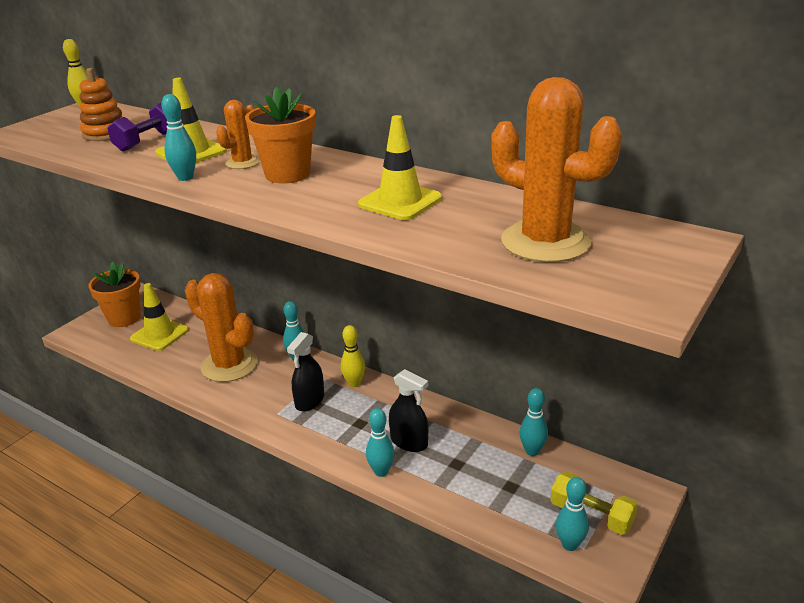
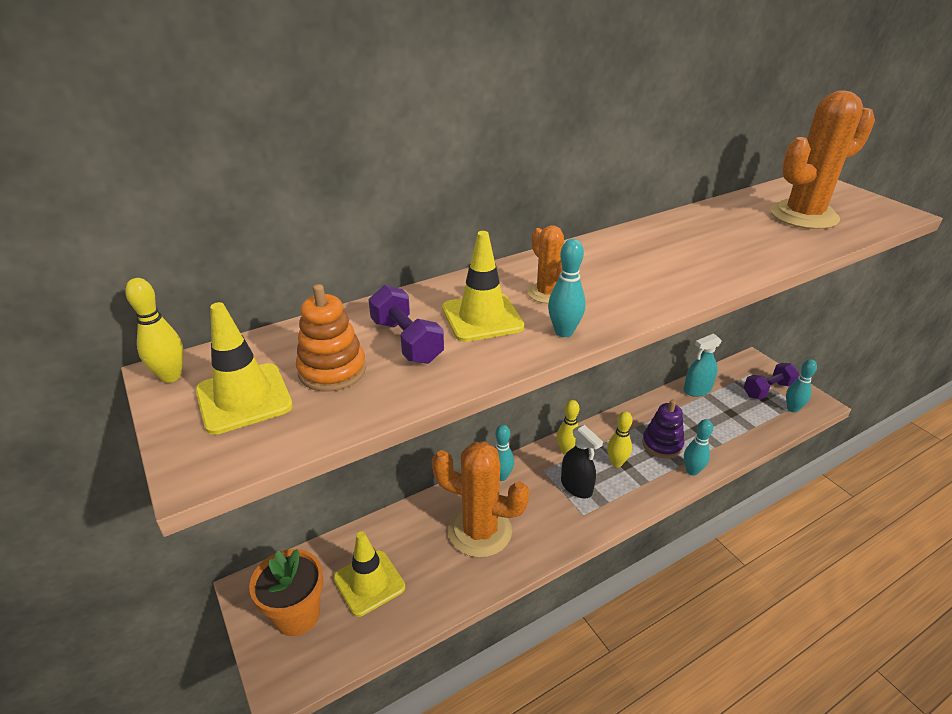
camera: 65 degrees left, 5 degrees up
orange cactus [185,273,258,382] -> orange cactus turned 45 degrees clockwise [432,441,530,558]
orange flower pot [245,87,316,184] -> none
yellow traffic cone [358,115,442,220] -> yellow traffic cone moved to [195,302,293,435]
black spray bottle [389,369,428,452] -> purple stacking toy [642,400,684,459]
turquoise bowling pin [519,388,548,456] -> turquoise spray bottle [683,333,722,397]
yellow dumbbell [550,472,638,535] -> purple dumbbell [744,363,799,399]
none -> yellow bowling pin [607,411,632,467]

